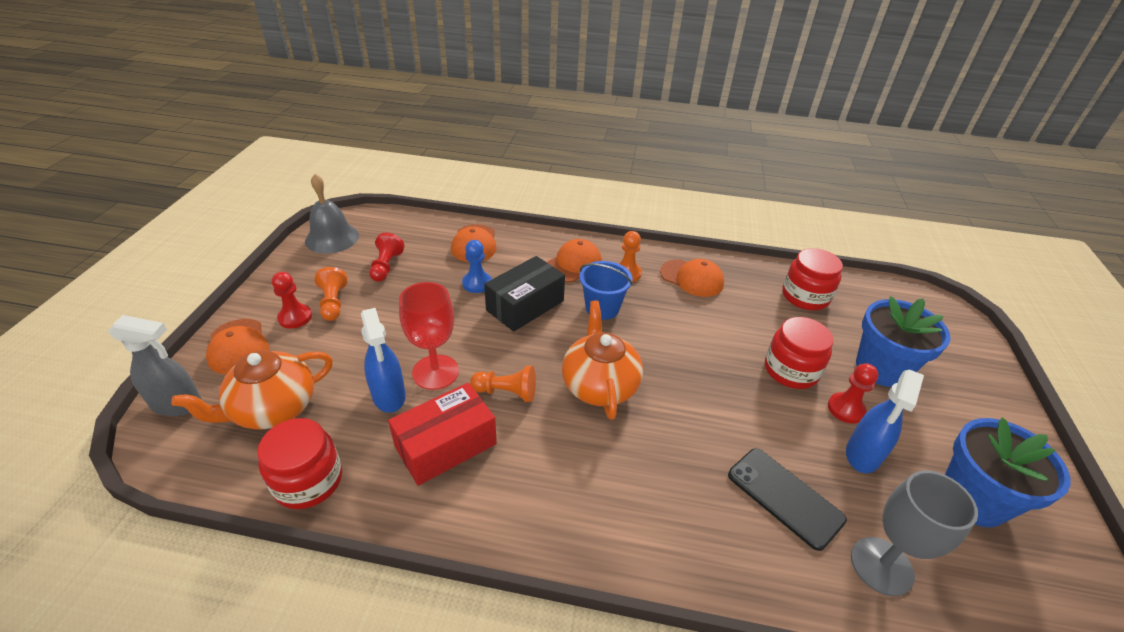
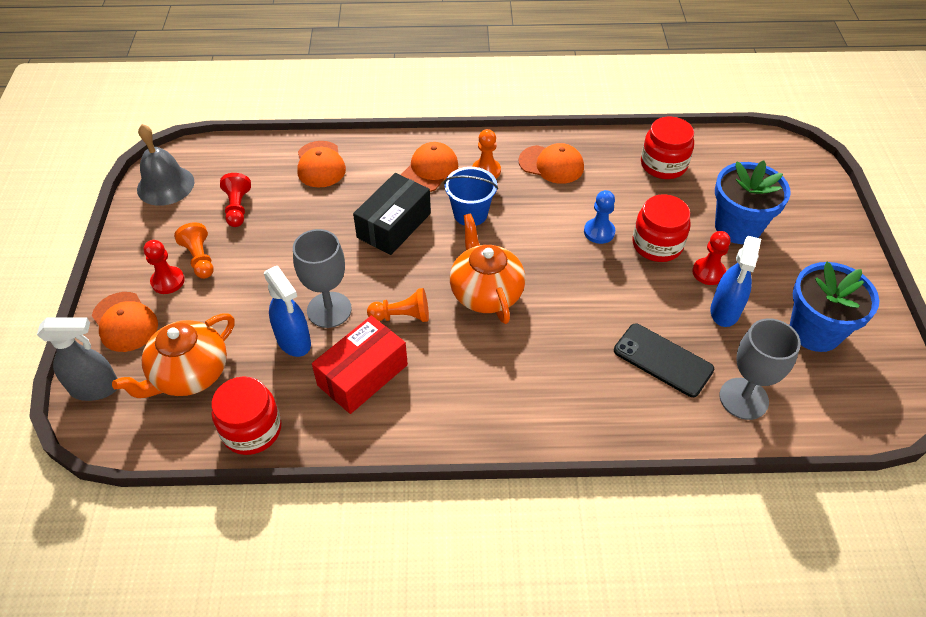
camera: 10 degrees left, 10 degrees up
red goblet [399,282,459,390] -> grey goblet [293,229,352,328]
blue pawn [462,240,492,293] -> blue pawn moved to [584,190,615,244]

